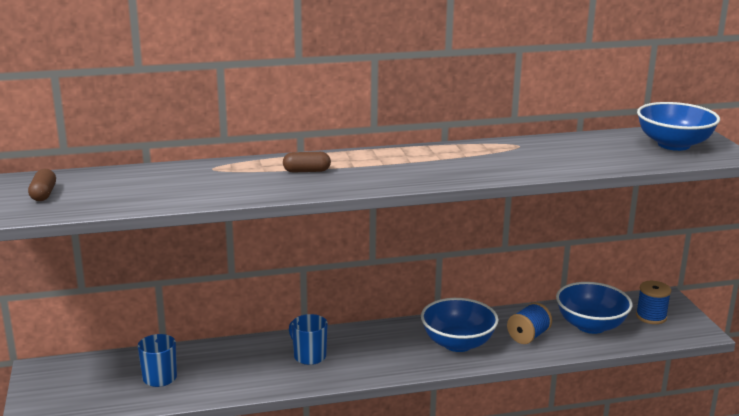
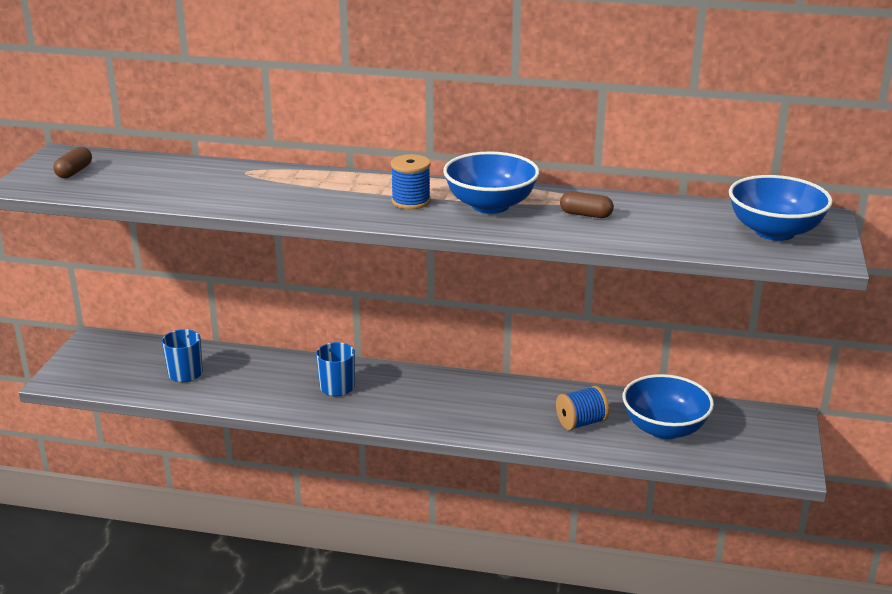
camera: 25 degrees right, 5 degrees up
brown capsule [283,152,331,173] -> brown capsule moved to [560,191,614,218]
blue bowl [421,298,499,352] -> blue bowl moved to [443,151,539,214]
blue spool [636,281,671,324] -> blue spool moved to [391,154,431,209]

